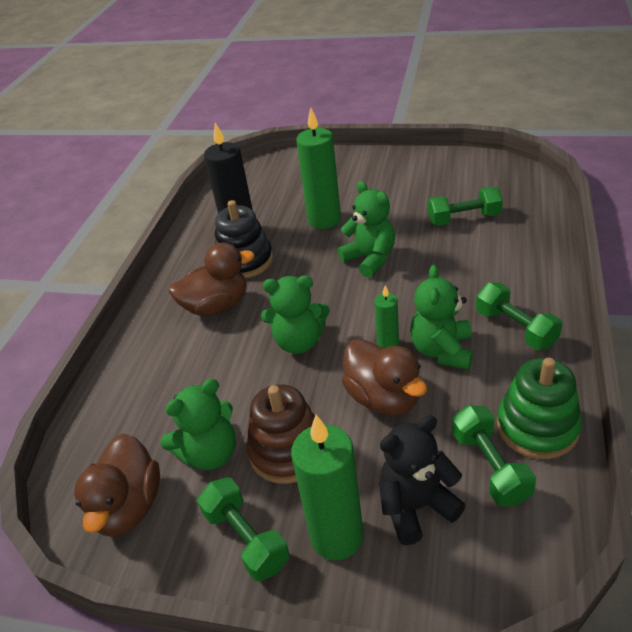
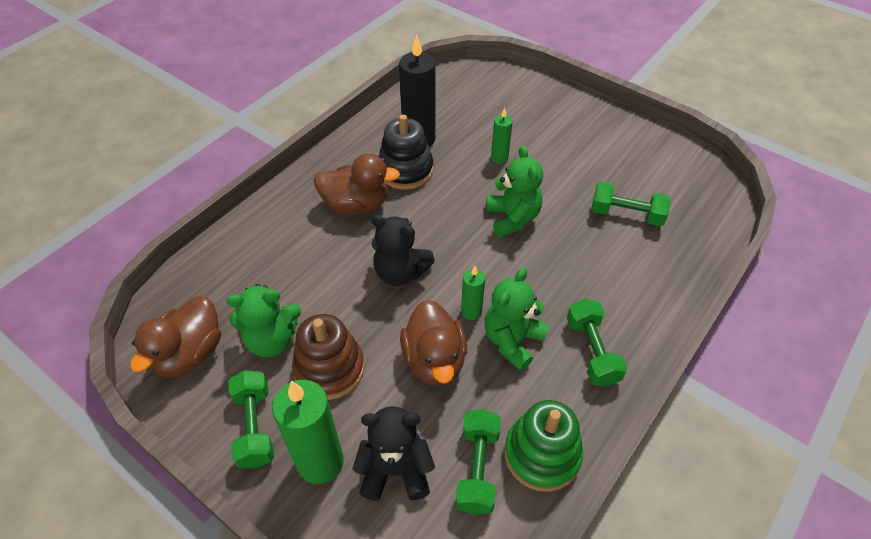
camera: 20 degrees right, 10 degrees up
green teddy bear [261,275,330,354] -> black teddy bear [371,215,435,286]
green candle [296,108,341,229] -> green candle [491,108,513,164], size x0.52

